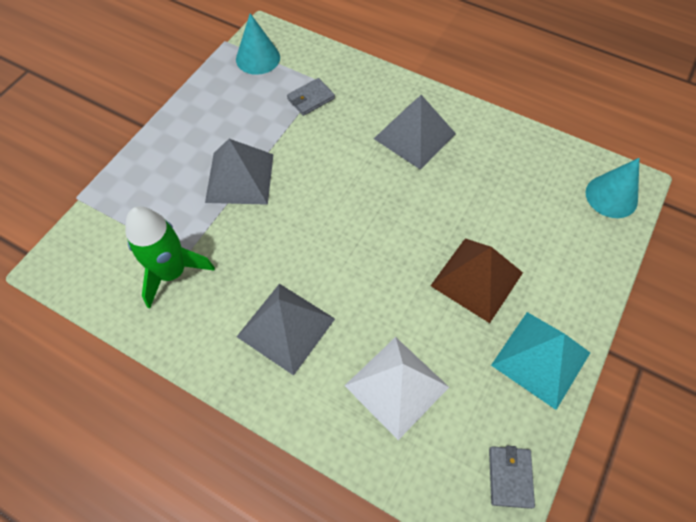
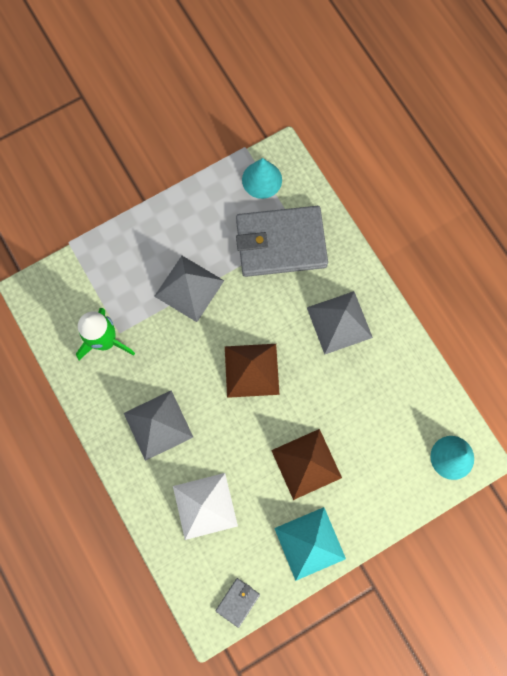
camera: 30 degrees right, 15 degrees up
grey wallet [287,78,335,116] -> grey wallet [236,206,328,277], size x2.45
none -> brown pyramid [225,344,280,398]

